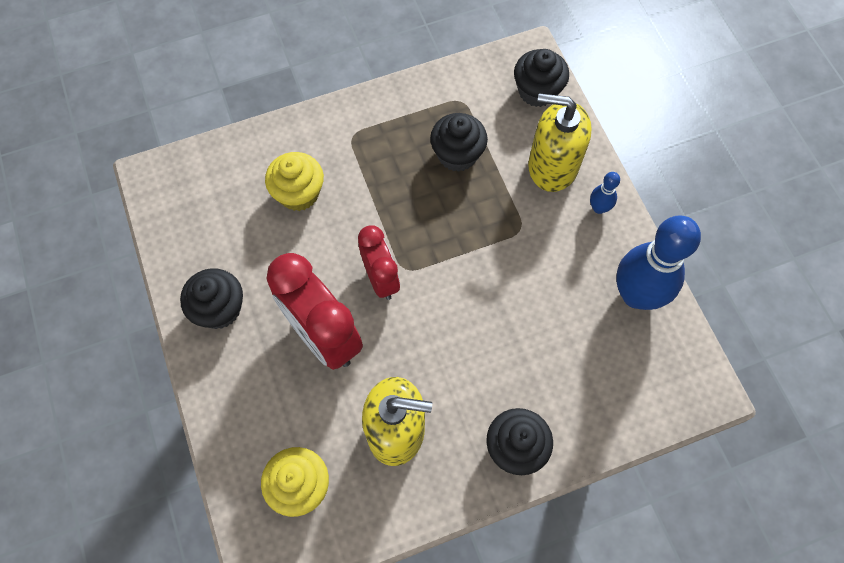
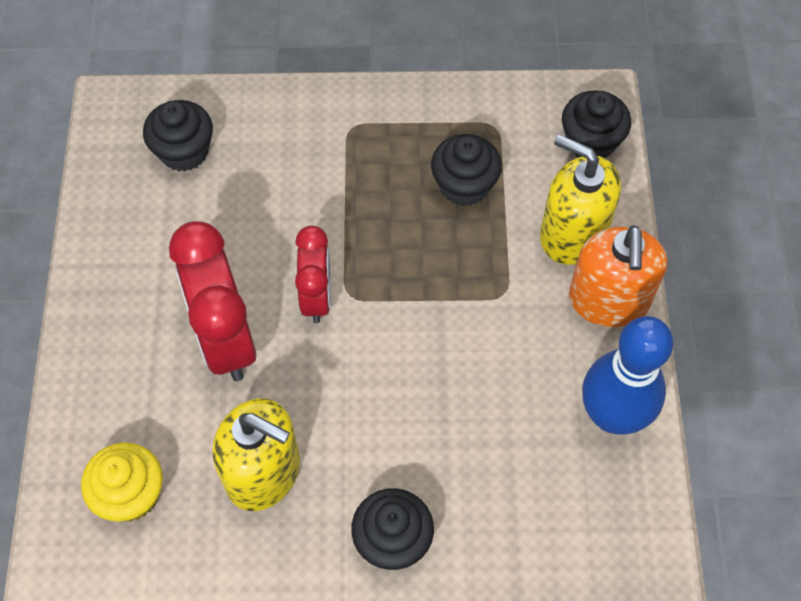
camera: 20 degrees right, 5 degrees down
black cupcake [180,268,243,329] -> black cupcake moved to [143,100,213,171]
yellow cupcake [265,152,324,211] -> none
blue bowling pin [590,172,620,214] -> orange soap dispenser [569,225,667,327]

